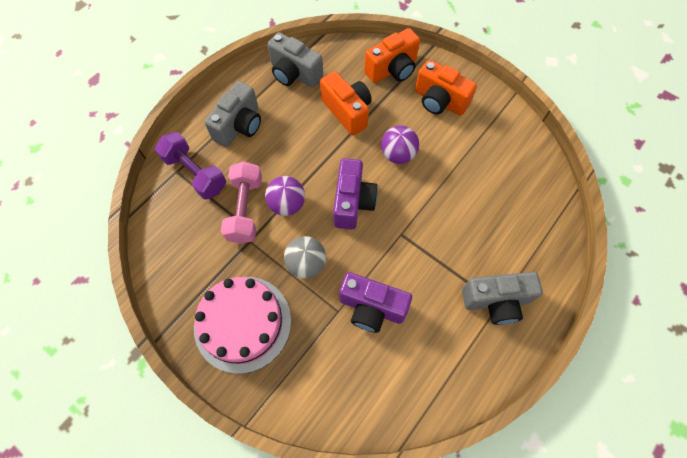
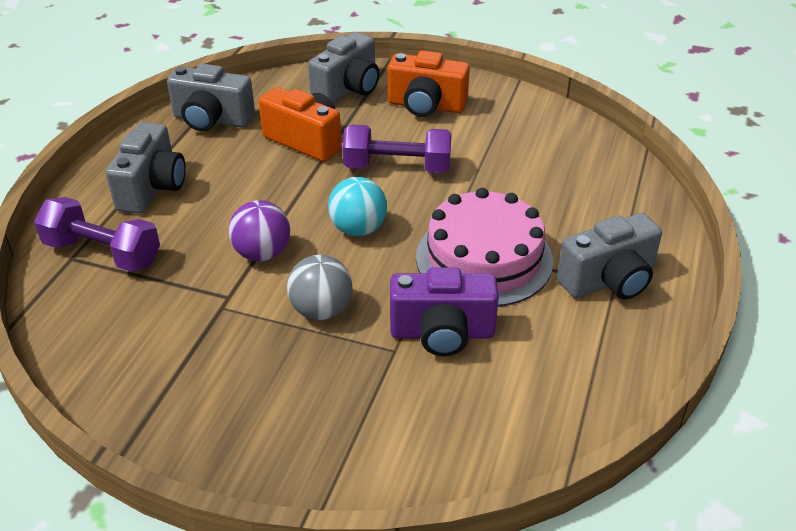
camera: 20 degrees left, 25 degrees down
pink cake [194,277,291,374] -> pink cake moved to [416,188,553,307]
pink dumbbell [221,161,262,244] -> none
purple camera [333,158,378,230] -> turquoise ball [328,177,387,236]
orange camera [364,28,420,83] -> grey camera [308,32,379,104]
purple ball [381,125,419,164] -> purple dumbbell [342,124,452,173]

